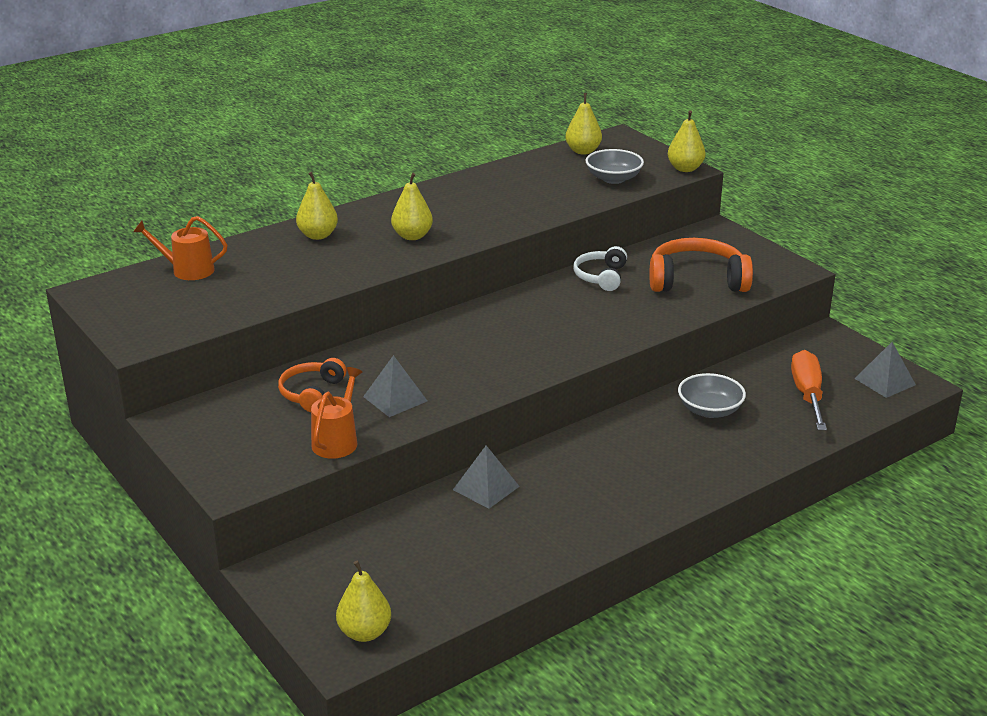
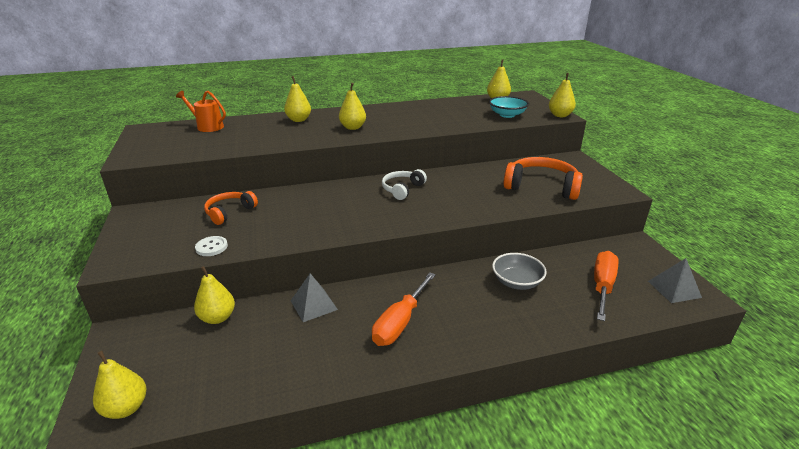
camera: 20 degrees right, 0 degrees up
orange watering can [311,367,362,459] -> white button [195,236,228,256]
grey pyramid [363,355,427,417] -> none
white headphones [573,246,627,291] -> white headphones moved to [382,169,427,200]
grey bowl [585,149,644,184] -> turquoise bowl [489,96,529,118]
none -> yellow pear [194,266,235,324]
none -> orange screwdriver [372,272,436,346]

